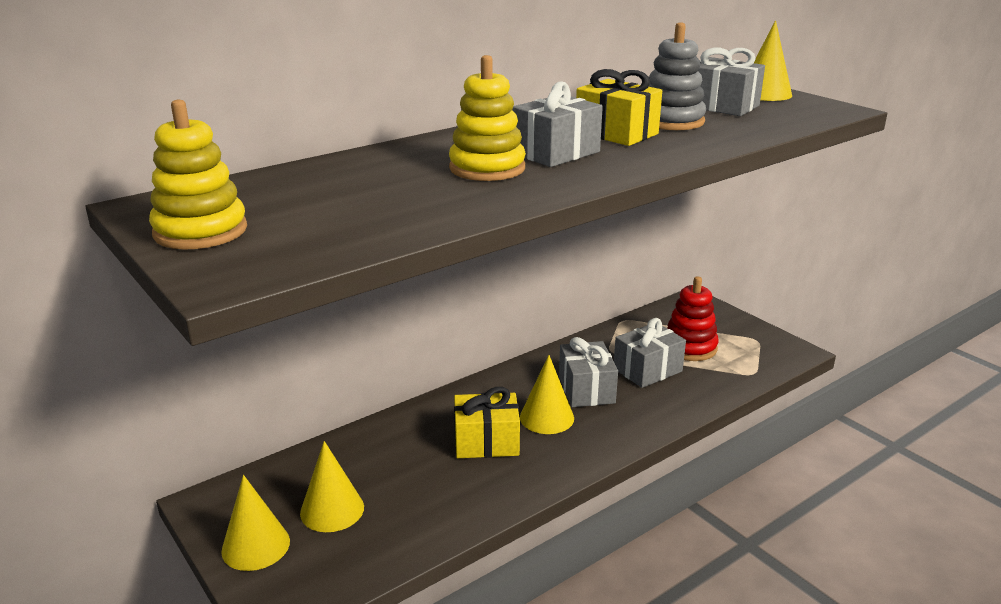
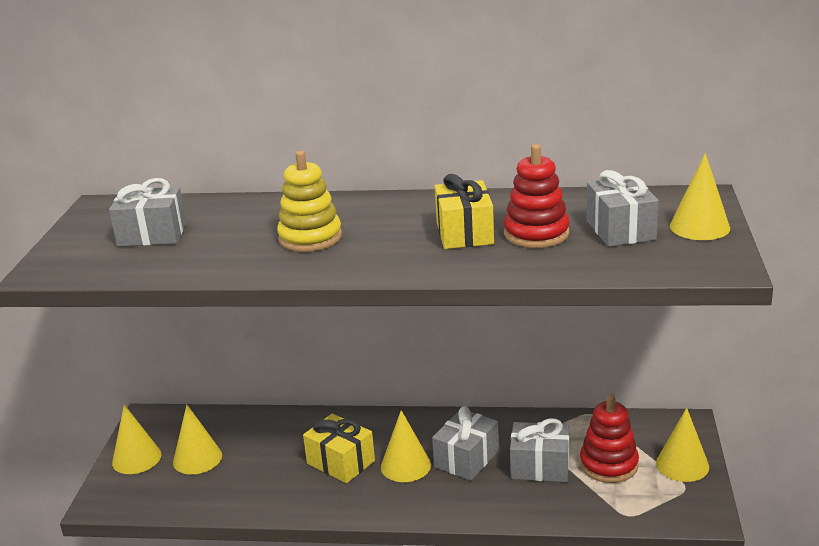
camera: 45 degrees right, 0 degrees up
yellow stacking toy [149,100,247,250] -> none
grey gift [512,81,603,167] -> grey gift moved to [109,178,187,247]
grey stacking toy [649,22,706,130] -> red stacking toy [504,144,570,248]
none -> yellow cone [656,408,709,482]

